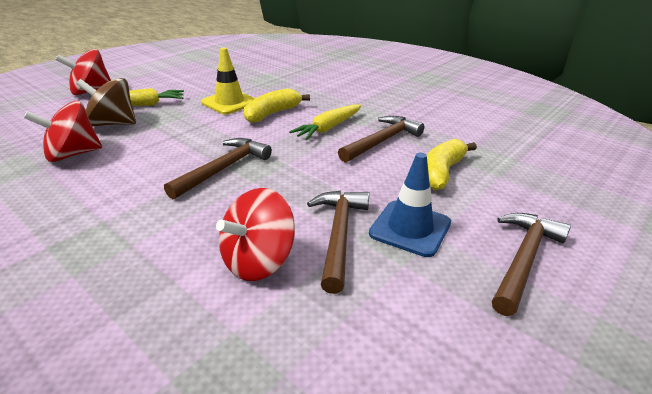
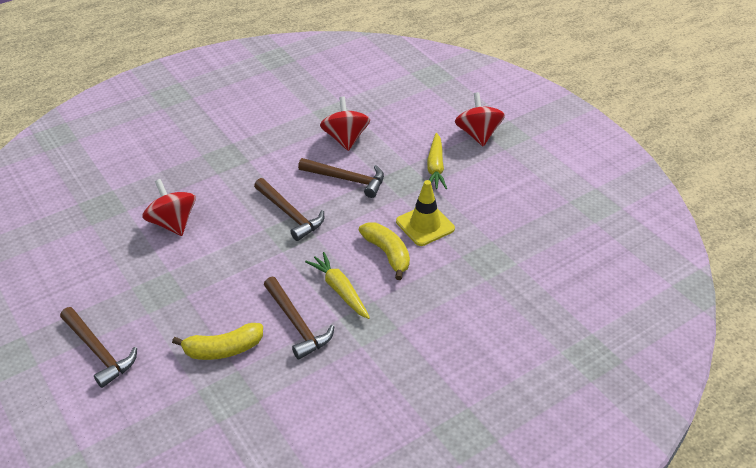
camera: 105 degrees right, 10 degrees up
brown spinning top [76,78,136,126] -> none
brown hammer [307,191,369,294] -> brown hammer moved to [298,158,384,198]
blue traffic cone [369,152,451,257] -> none
yellow banana [427,139,477,190] -> yellow banana turned 120 degrees clockwise [172,323,263,360]

